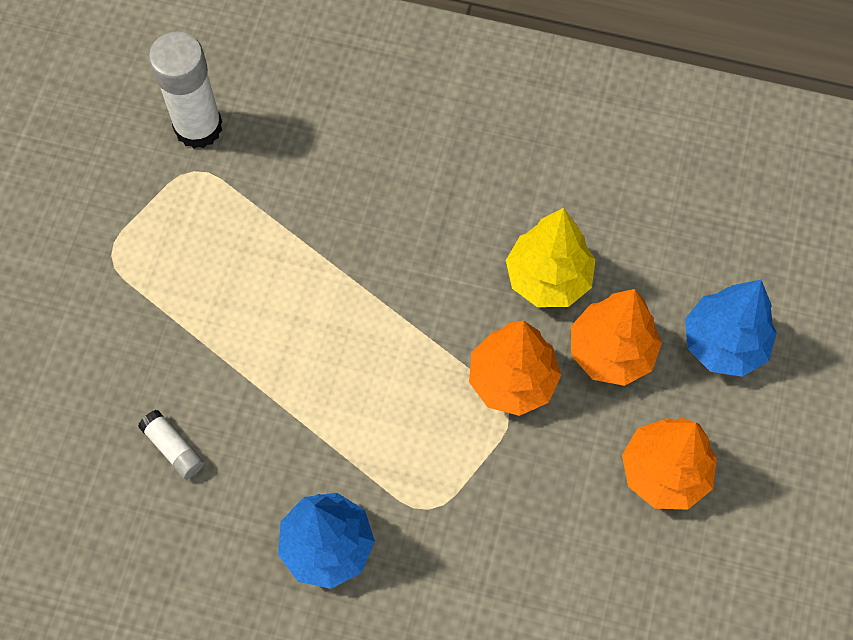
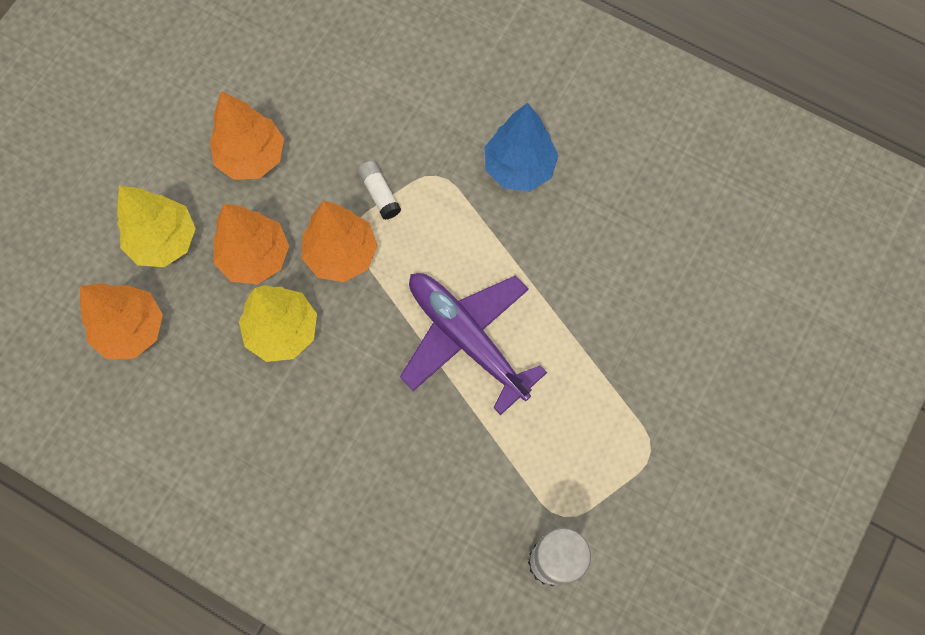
camera: 165 degrees left, 5 degrees up
white glue stick [138,410,204,479] -> white glue stick moved to [357,161,401,220]
blue tree [685,280,777,377] -> yellow tree [117,185,196,267]
none -> orange tree [80,283,163,359]
none -> purple plane [400,273,547,415]

